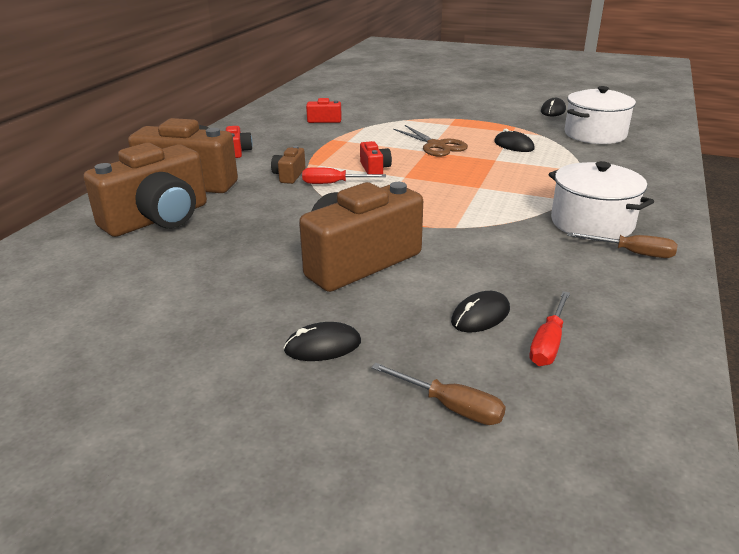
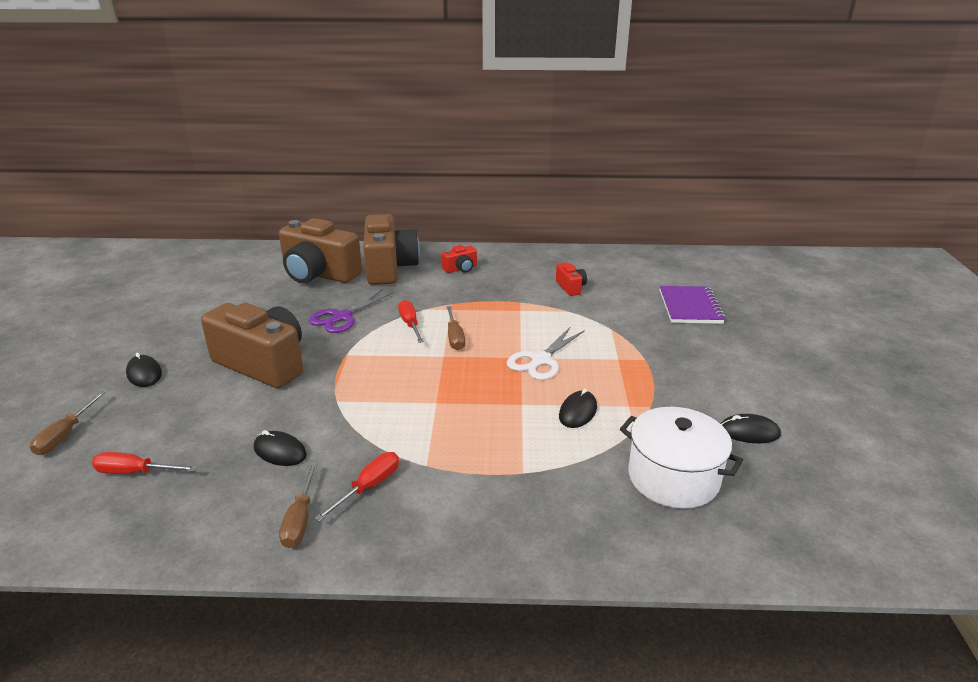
camera: 70 degrees right, 0 degrees up
brown camera [271,146,305,184] -> none
red camera [360,141,392,174] -> brown screwdriver [446,306,465,350]
brown scissors [393,125,468,157] -> white scissors [507,326,585,380]
black mouse [451,291,510,333] -> black mouse moved to [254,430,307,466]
white pot [549,161,654,241] -> red screwdriver [315,452,399,522]
none -> purple scissors [309,289,393,333]
none -> purple notebook [660,286,725,324]

